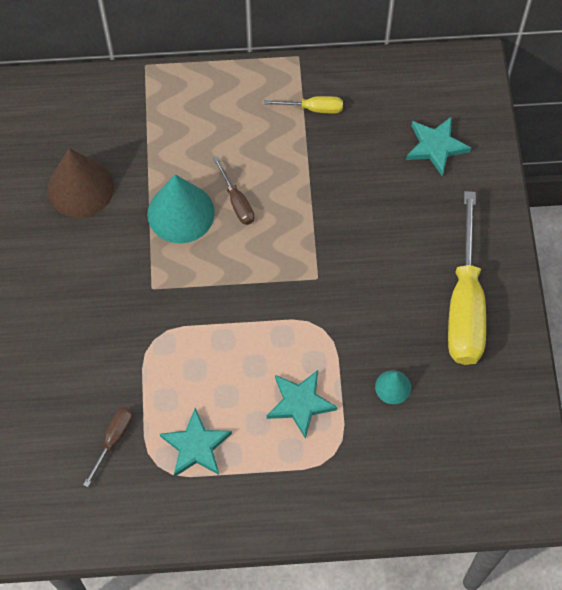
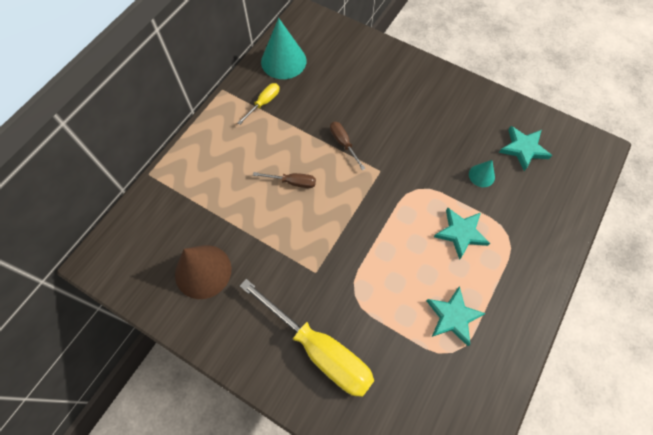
camera: 55 degrees left, 0 degrees up
brown screwdriver [83,407,133,487] -> brown screwdriver moved to [330,122,366,170]
turquoise cone [147,174,215,244] -> turquoise cone moved to [261,18,306,79]
turquoise star [406,116,471,177] -> turquoise star moved to [499,126,552,171]
yellow screwdriver [448,191,486,365] -> yellow screwdriver moved to [240,279,374,397]

